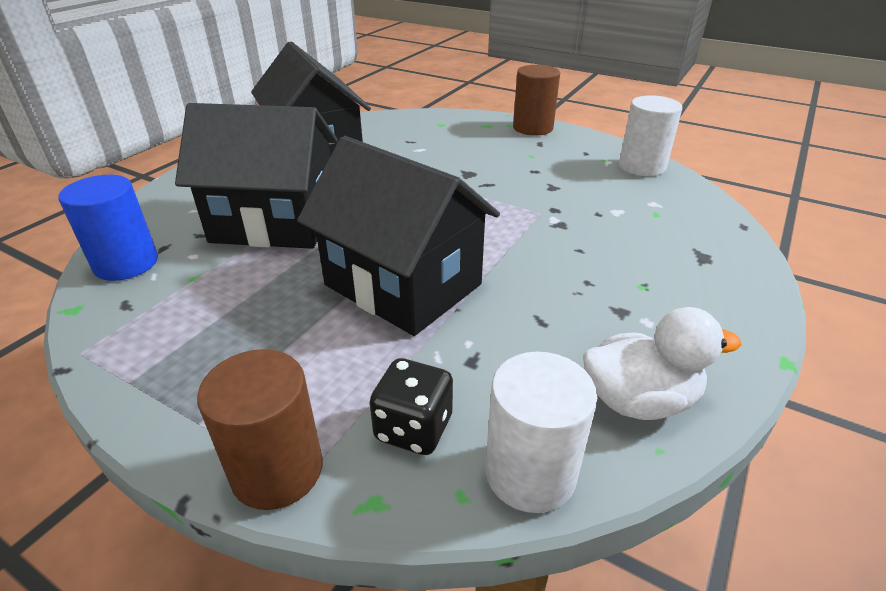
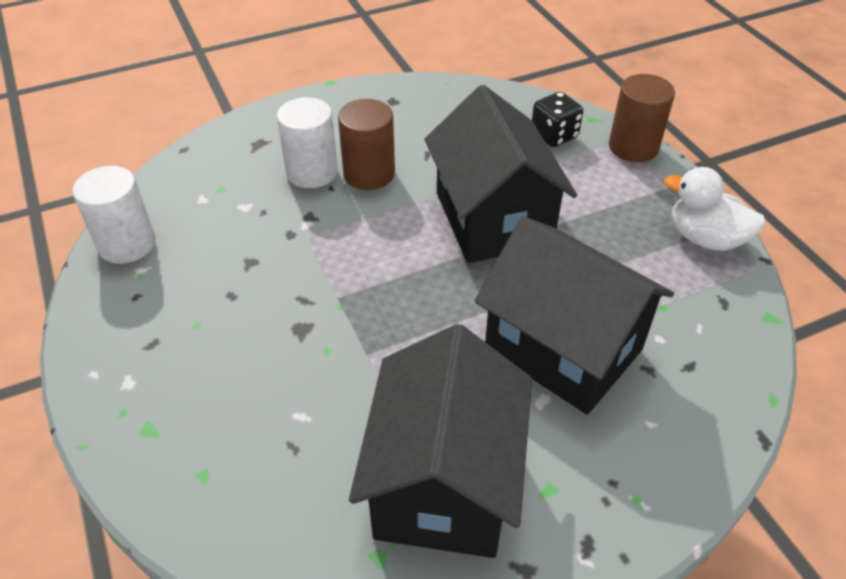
camera: 145 degrees left, 10 degrees up
blue cylinder [59,175,158,281] -> none
white cylinder [485,352,598,513] -> white cylinder moved to [277,97,338,188]
brown cylinder [513,65,560,136] -> brown cylinder moved to [338,99,395,190]
white duck [583,307,741,420] -> white duck moved to [664,167,766,251]

